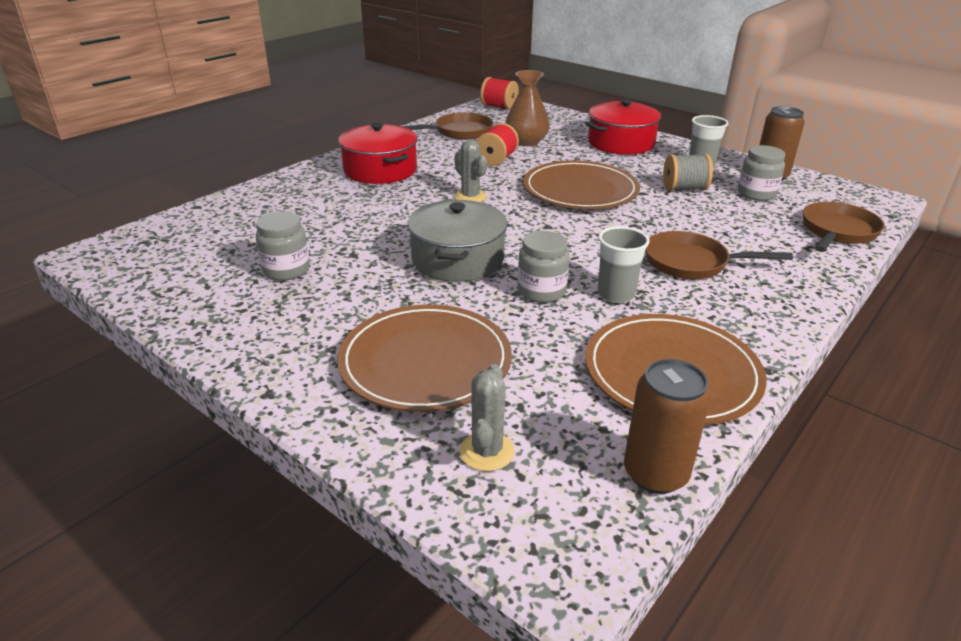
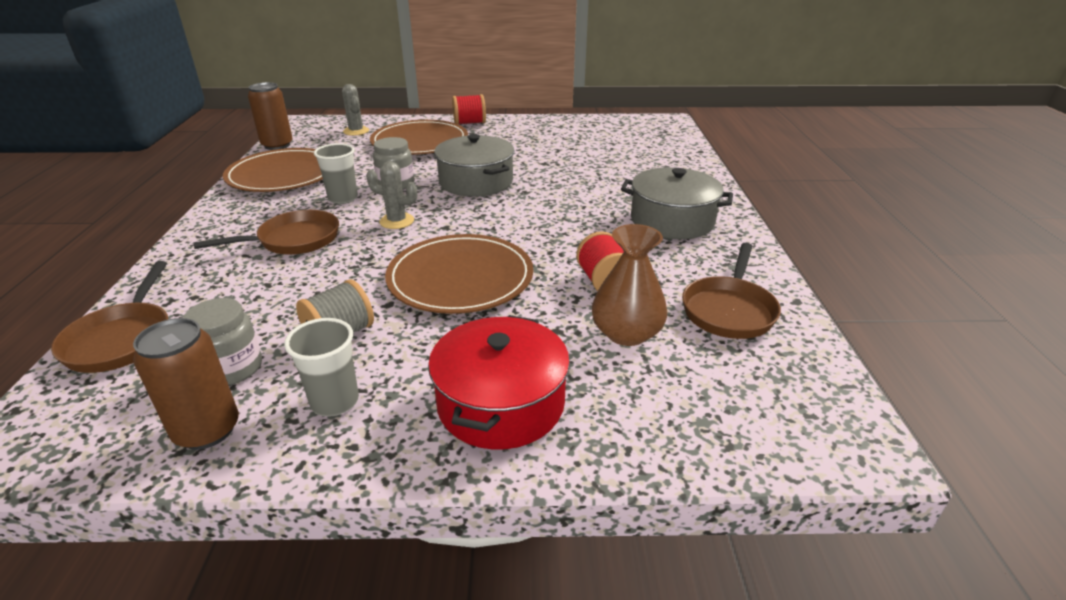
camera: 140 degrees right, 0 degrees up
grey jar [256,212,310,281] -> none
red pot [338,122,418,184] -> grey pot [621,167,733,239]
grey cactus [454,139,487,202] -> grey cactus moved to [366,161,417,229]
red spool [480,77,519,110] -> red spool moved to [452,94,486,124]

